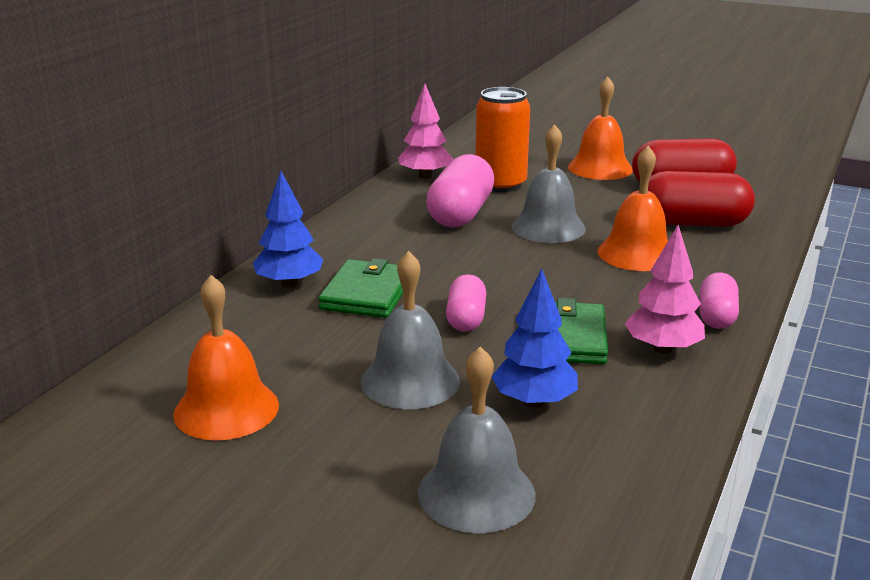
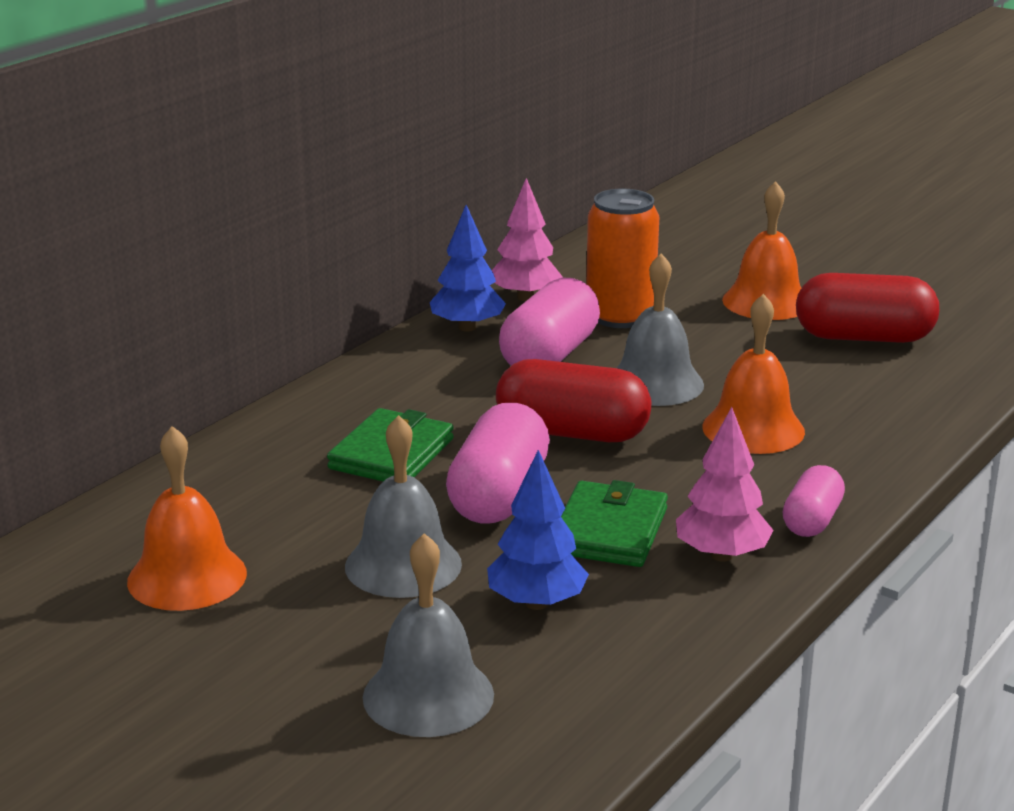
camera: 10 degrees right, 0 degrees up
blue tree [253,171,323,288] -> blue tree moved to [430,205,506,331]
pink capsule [446,274,486,332] -> pink capsule [446,403,550,523], size x1.72
red capsule [648,171,755,227] -> red capsule moved to [496,359,651,442]

